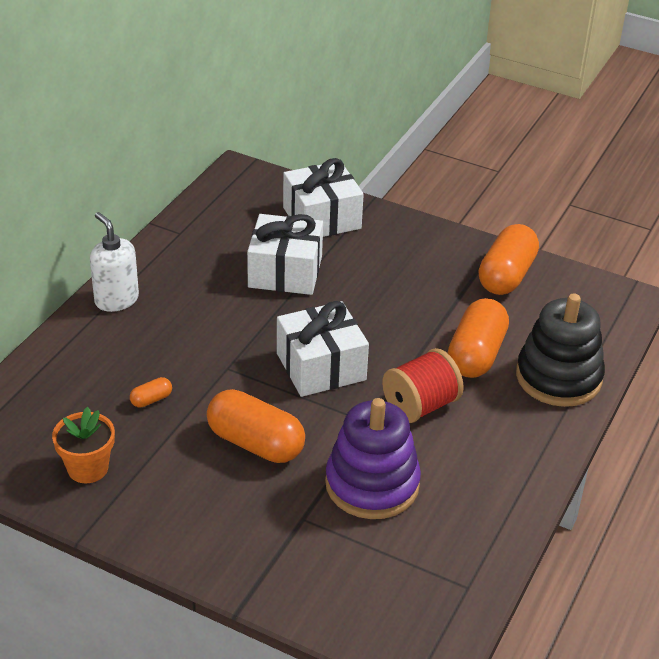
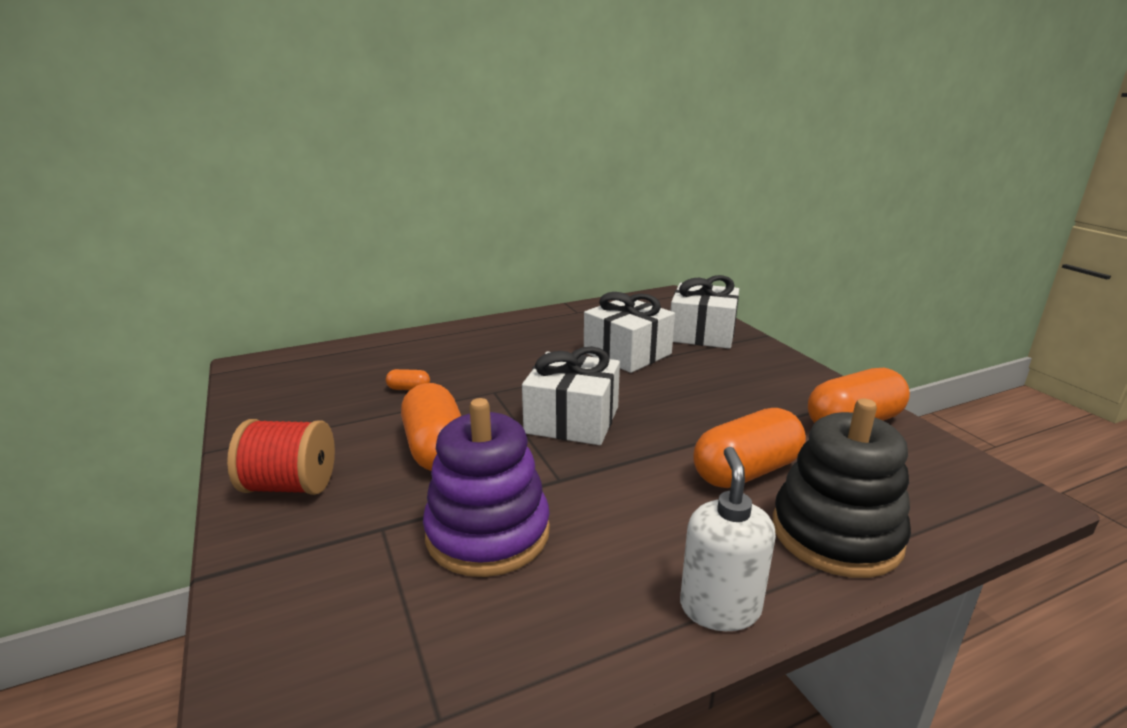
camera: 40 degrees right, 15 degrees down
orange flower pot [52,407,115,483] -> none
white soap dispenser [90,212,139,312] -> white soap dispenser moved to [680,447,776,631]
red spool [382,348,464,423] -> red spool moved to [227,419,335,495]

